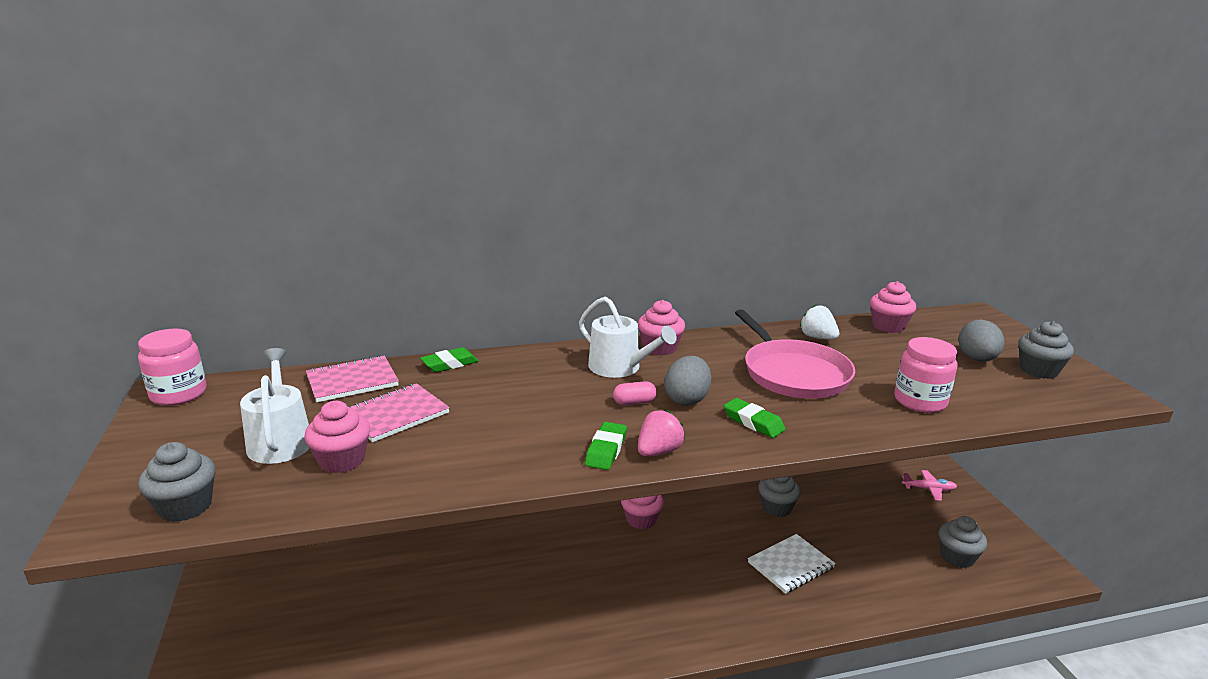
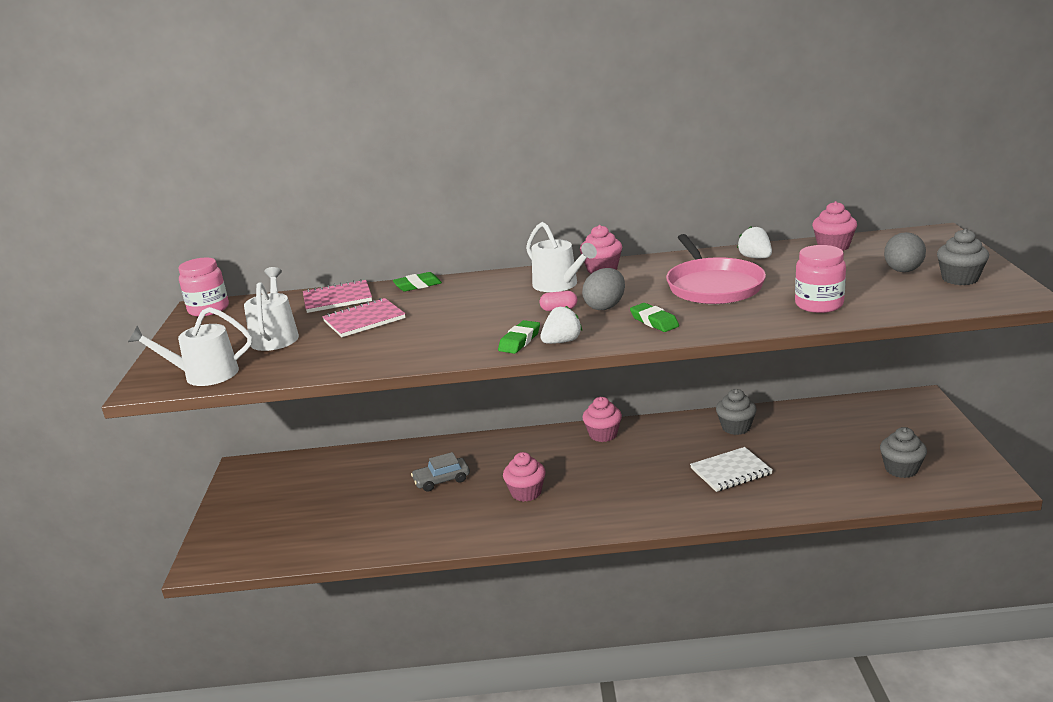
camera: 15 degrees right, 0 degrees up
grey cupcake [138,442,216,522] -> white watering can [128,307,252,386]
pink cupcake [305,401,370,473] -> pink cupcake moved to [503,452,546,502]
pink strawberry [638,410,685,457] -> white strawberry [540,306,582,344]
pink plane [902,470,957,501] -> none
none -> grey car [411,452,470,492]

